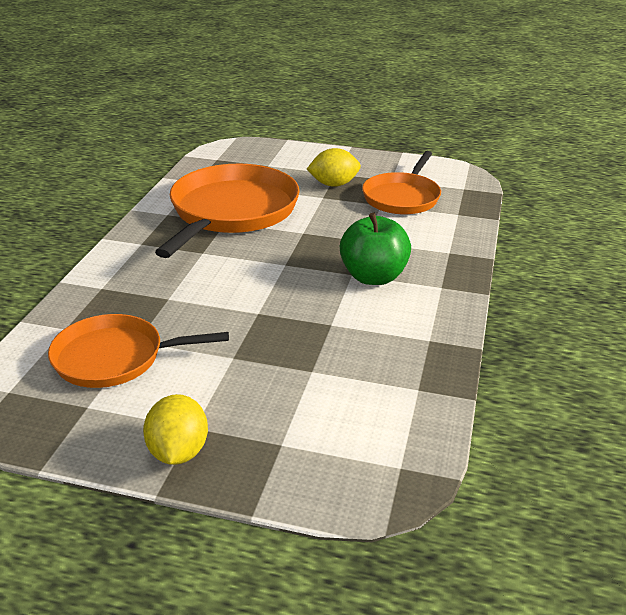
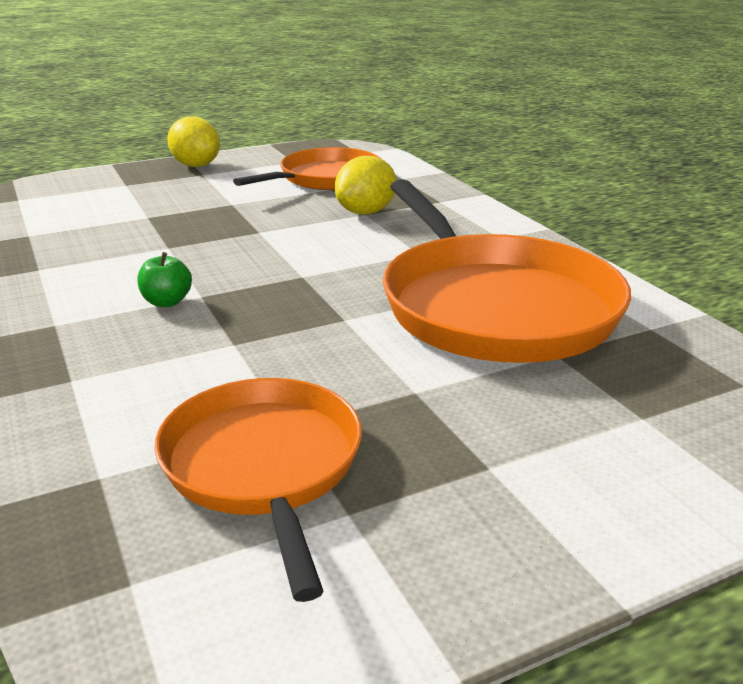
camera: 140 degrees right, 5 degrees down
yellow lemon [307,148,361,187] -> yellow lemon moved to [335,156,397,215]
green apple [340,213,411,285] -> green apple [137,252,192,307], size x0.48

